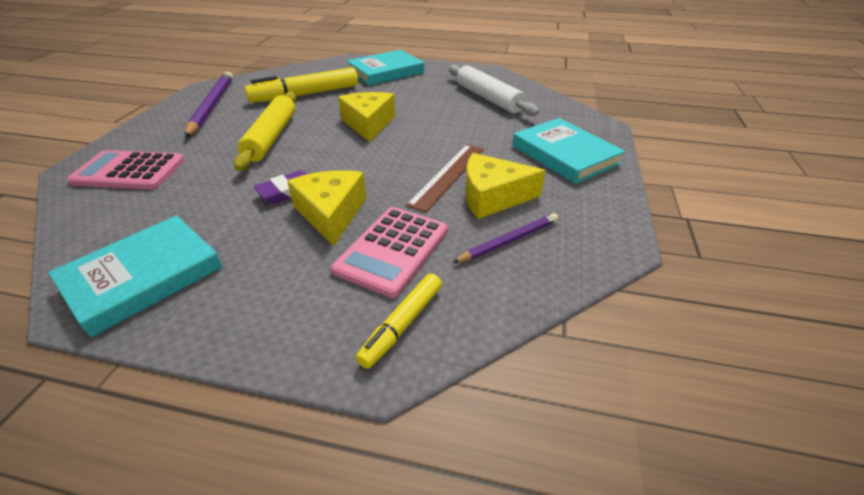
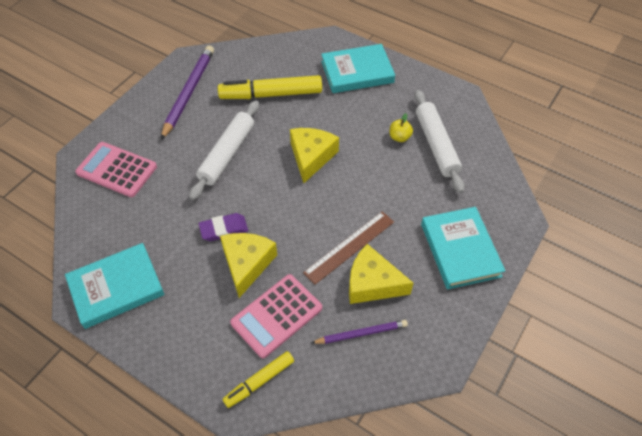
camera: 20 degrees right, 15 degrees up
yellow rolling pin [233,92,297,171] -> white rolling pin [189,100,259,200]
none -> yellow apple [390,113,413,142]

